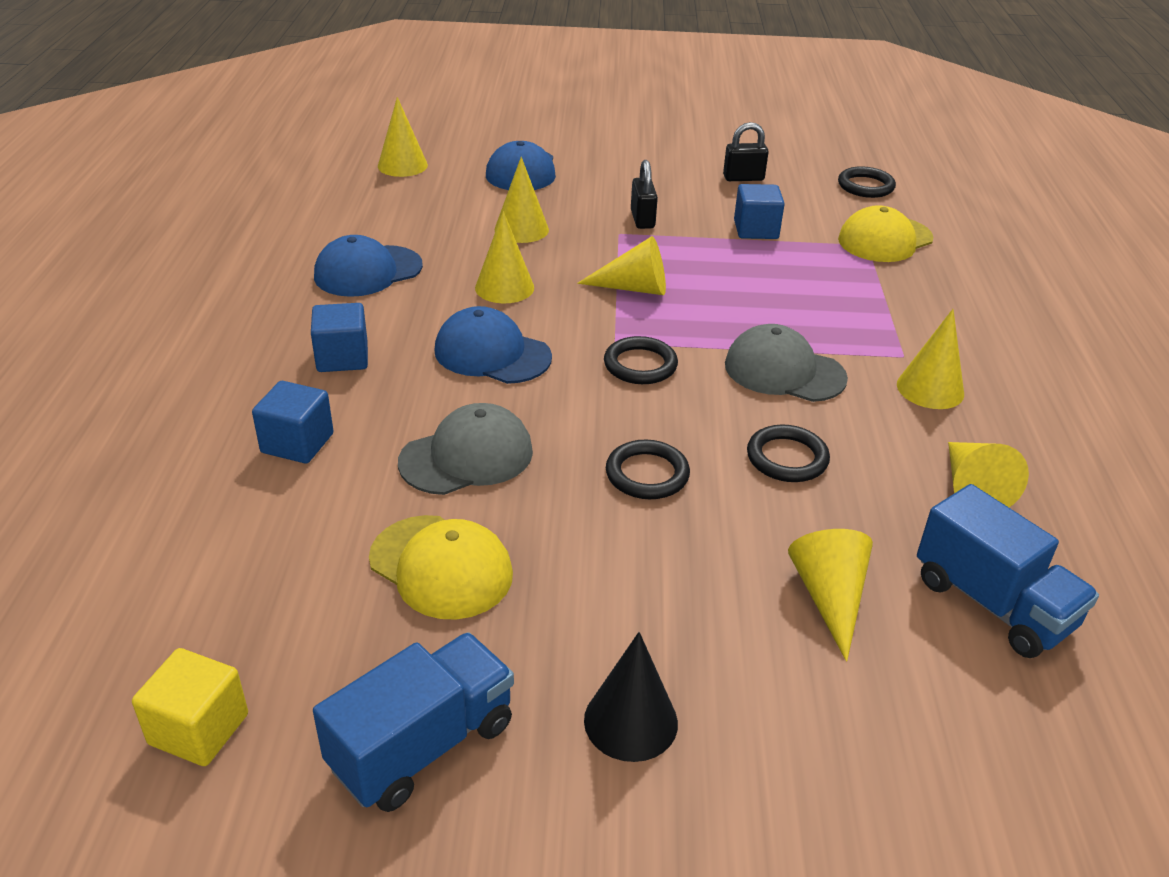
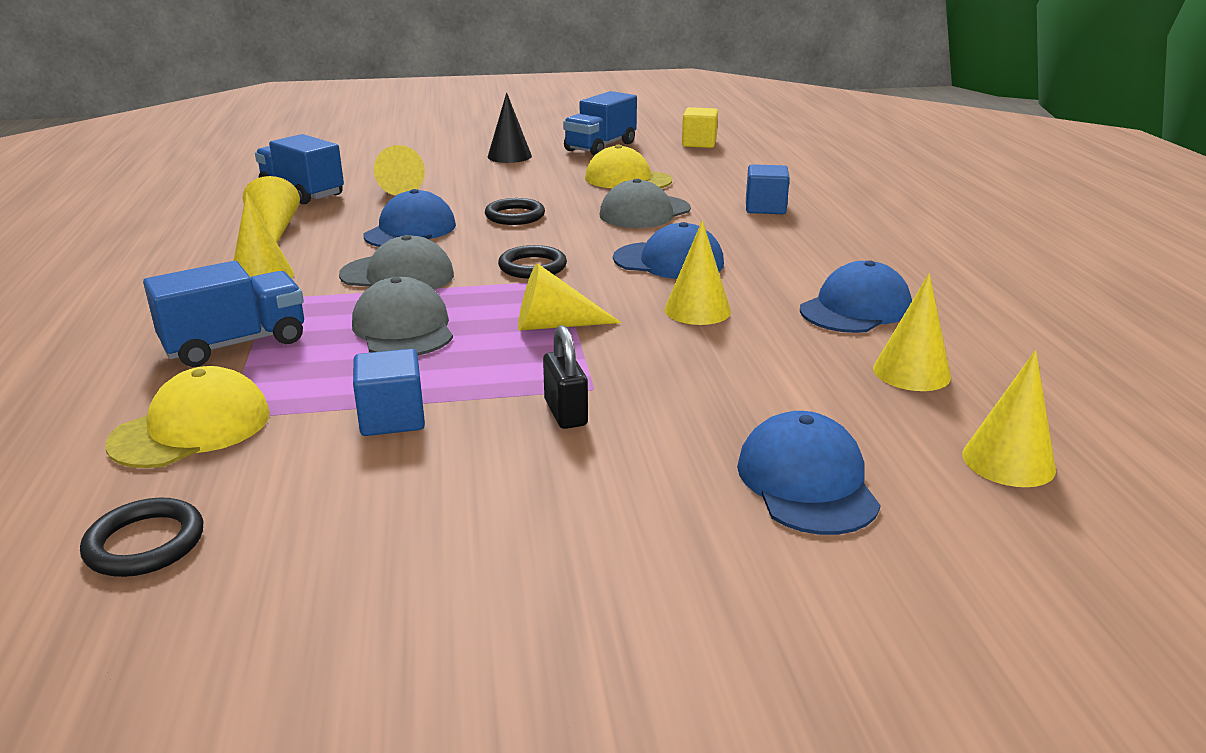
camera: 170 degrees right, 10 degrees down
blue cube [311,303,368,372] -> none
yellow cone [495,157,549,243] -> yellow cone moved to [873,273,951,391]
black padlock [723,122,769,181] -> none
black ring [747,425,830,482] -> blue cap [364,189,456,247]
none -> blue truck [143,261,304,367]
none -> grey cap [352,277,453,355]

